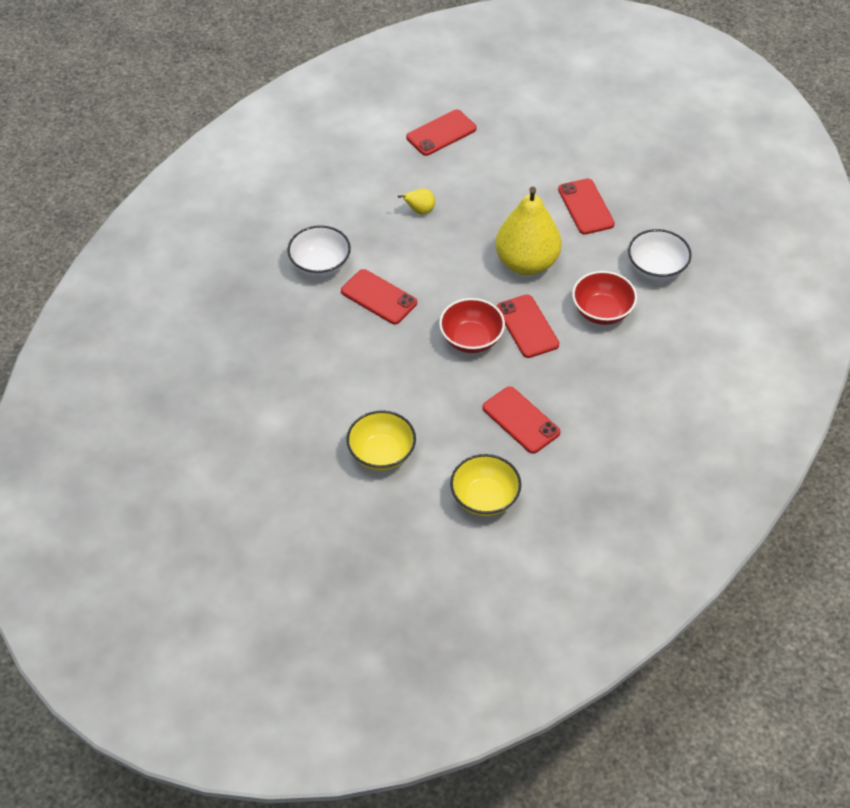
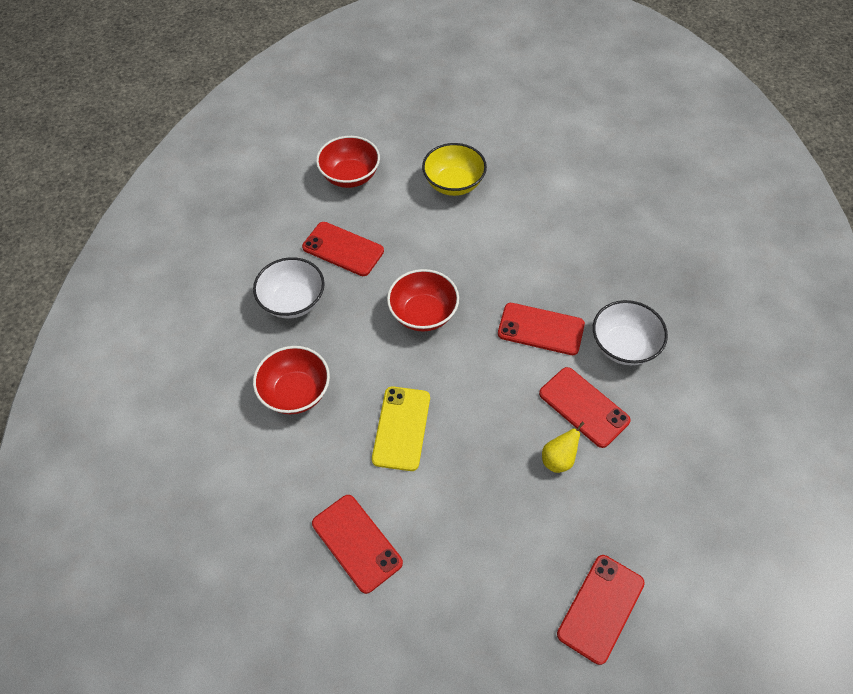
camera: 160 degrees right, 5 degrees up
yellow bowl [450,454,521,516] -> red bowl [316,136,380,188]
yellow pear [495,187,562,275] -> yellow phone [372,387,430,471]
red phone [497,294,559,358] -> red phone moved to [539,367,631,448]
white bowl [628,229,692,281] -> white bowl moved to [253,257,325,318]

